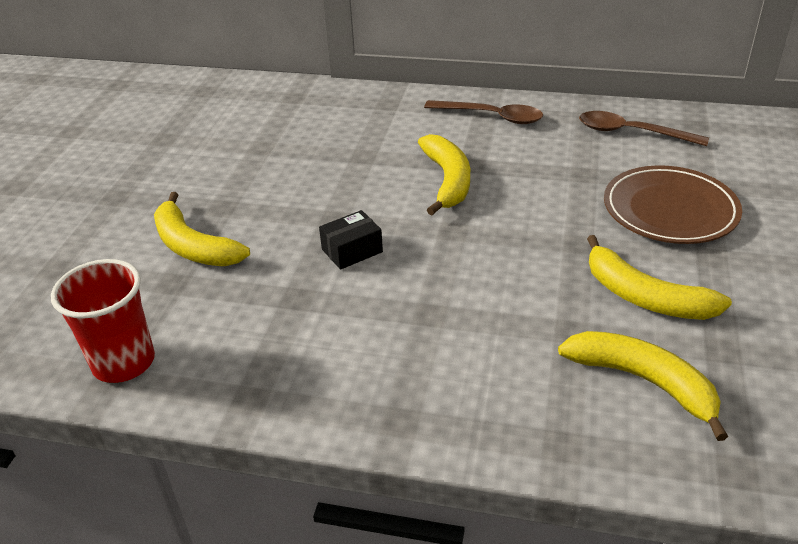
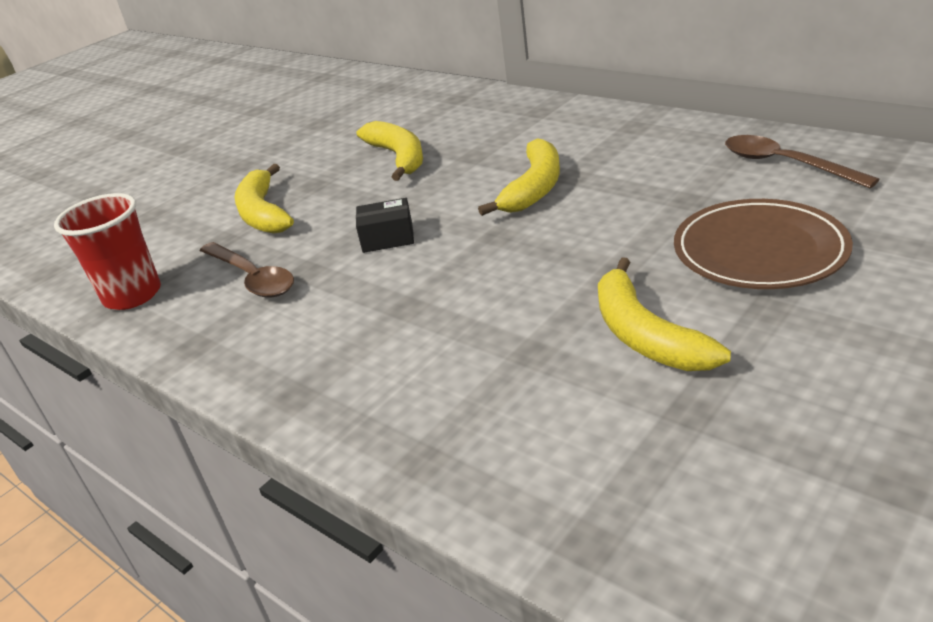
camera: 30 degrees right, 5 degrees down
brown spoon [424,100,543,124] -> brown spoon moved to [200,242,294,297]
yellow banana [558,331,728,441] -> yellow banana moved to [357,121,423,181]

